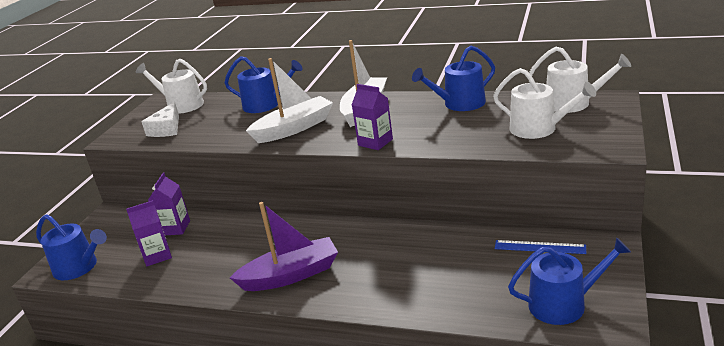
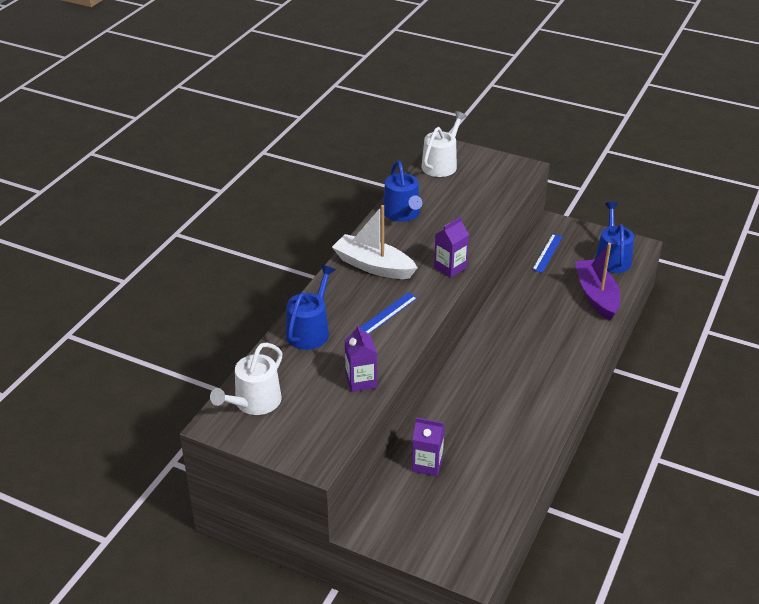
camera: 85 degrees left, 10 degrees up
blue watering can [36,214,107,280] -> none
purple carton [126,200,172,266] -> purple carton moved to [345,325,377,392]
white cheese [141,102,179,137] -> none
purple boat [230,202,338,291] -> purple boat moved to [575,243,620,320]
white boat [246,58,333,143] -> blue ruler [360,292,418,334]
white watering can [493,68,596,139] -> none

